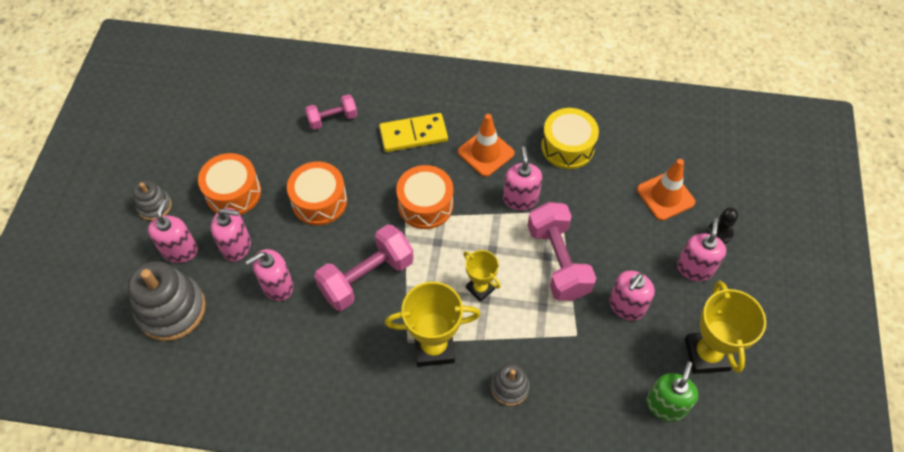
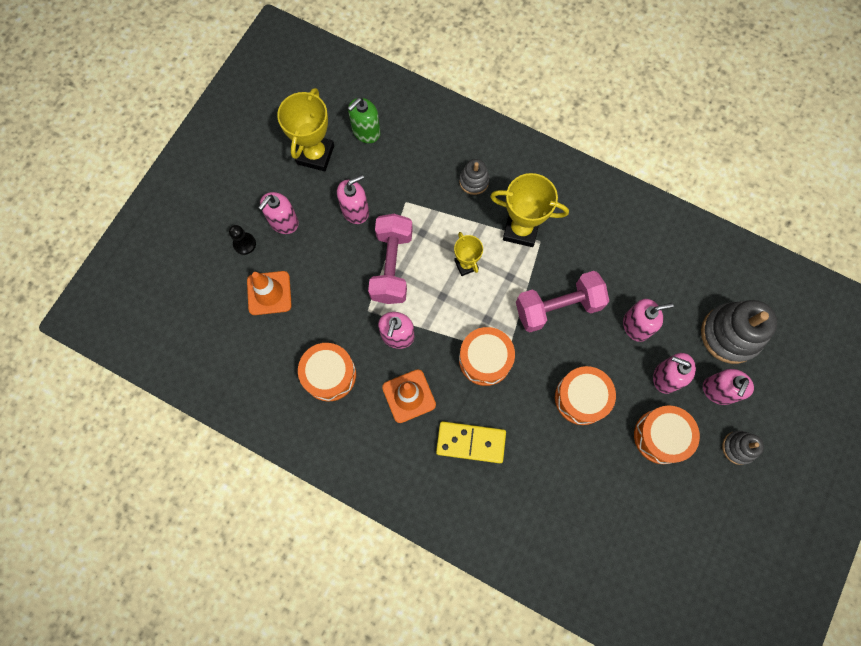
camera: 160 degrees left, 15 degrees up
pink dumbbell [305,94,358,130] -> none
yellow drum [541,108,599,169] -> orange drum [298,343,356,402]

